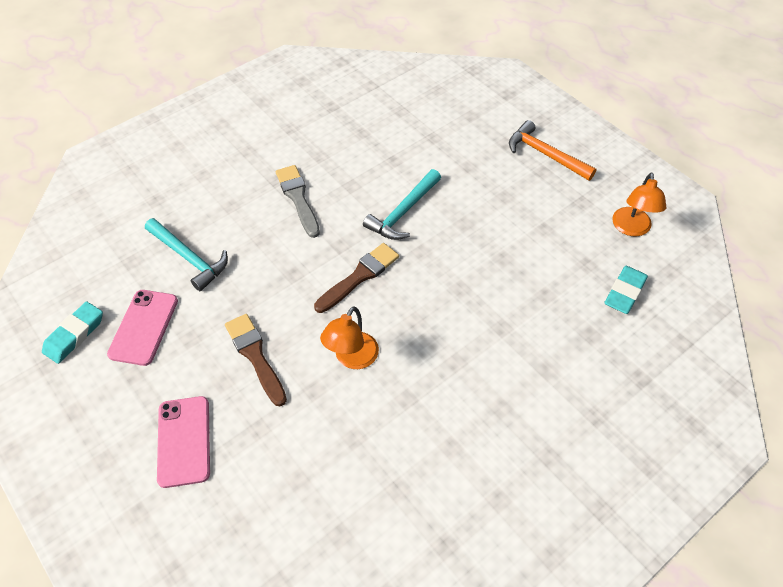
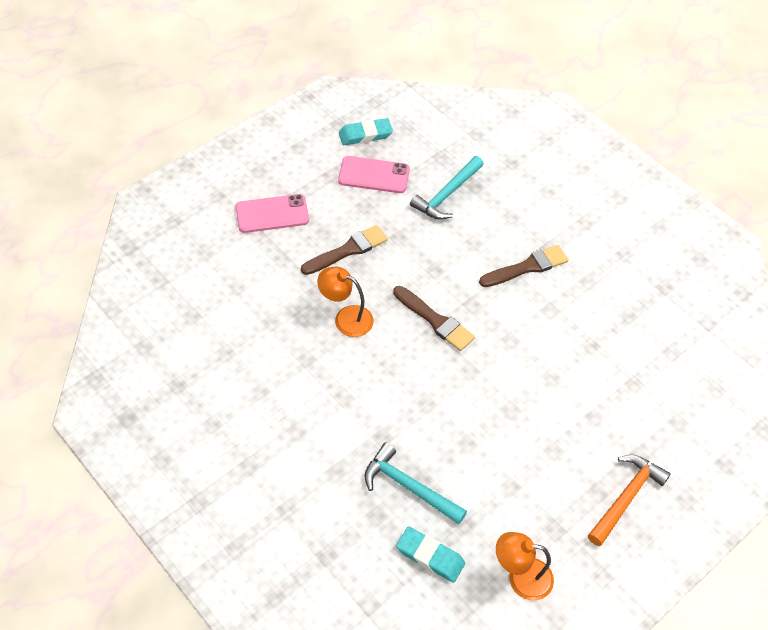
camera: 85 degrees right, 0 degrees up
turquoise eraser [42,302,103,364] -> turquoise eraser turned 45 degrees counterclockwise [339,118,393,145]
grey brush [276,165,320,238] -> brown brush [479,245,568,287]
turquoise hammer [363,169,441,240] -> turquoise hammer moved to [364,443,467,524]

